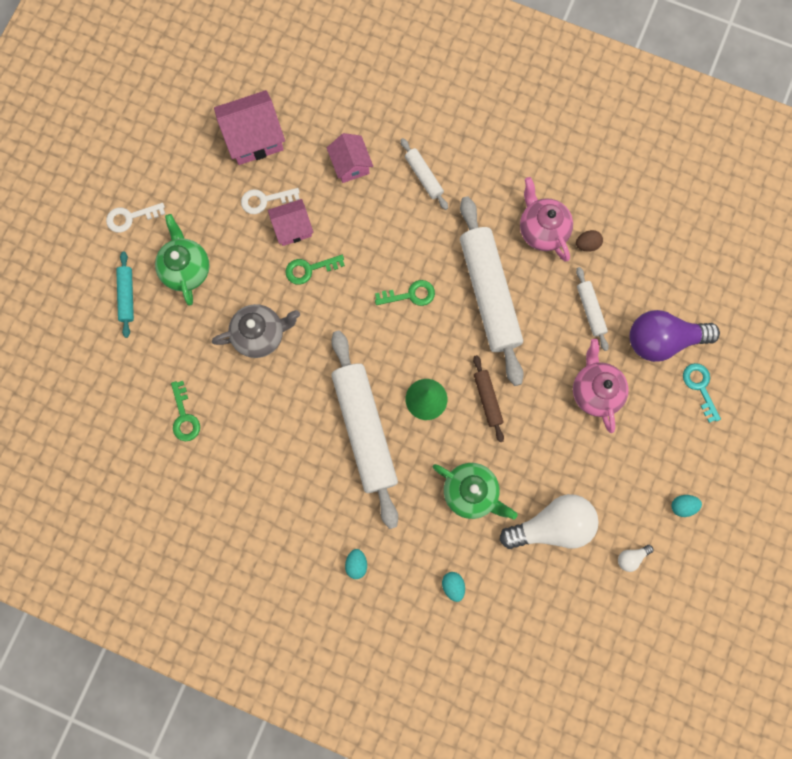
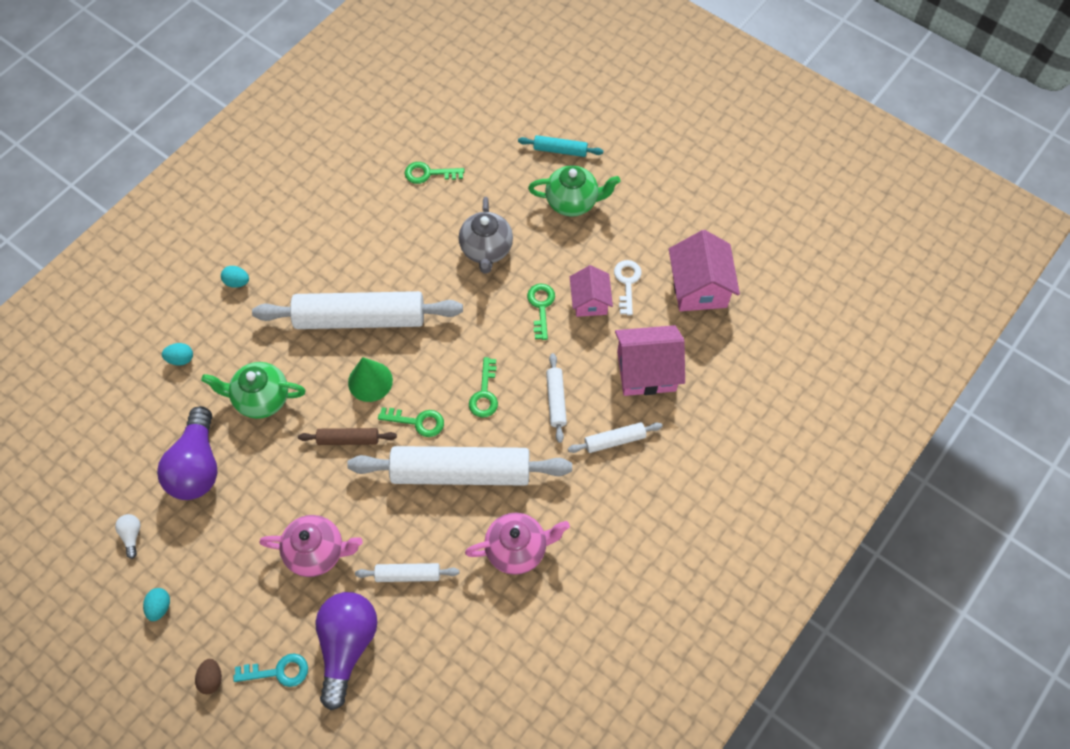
camera: 105 degrees right, 15 degrees down
white key [106,203,165,232] -> none
pink house [327,133,373,183] -> pink house [615,325,685,396], size x1.57
green teapot [433,463,518,520] -> green teapot turned 45 degrees clockwise [201,362,306,419]
white light bulb [500,494,599,549] -> purple light bulb [157,406,218,500]
brown egg [576,230,603,252] -> brown egg moved to [195,659,222,694]
none -> green key [378,407,444,437]
none -> white rolling pin [546,353,567,443]

